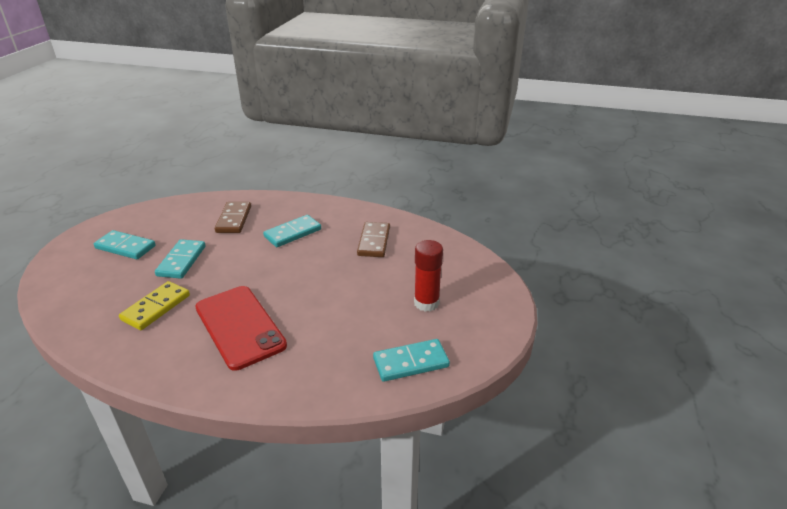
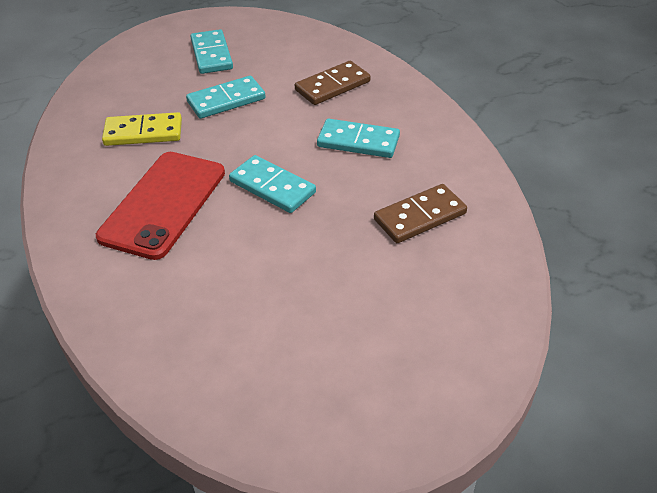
camera: 55 degrees right, 10 degrees up
turquoise domino [373,339,450,382] -> turquoise domino moved to [229,155,316,213]
red glue stick [414,240,443,312] -> none

